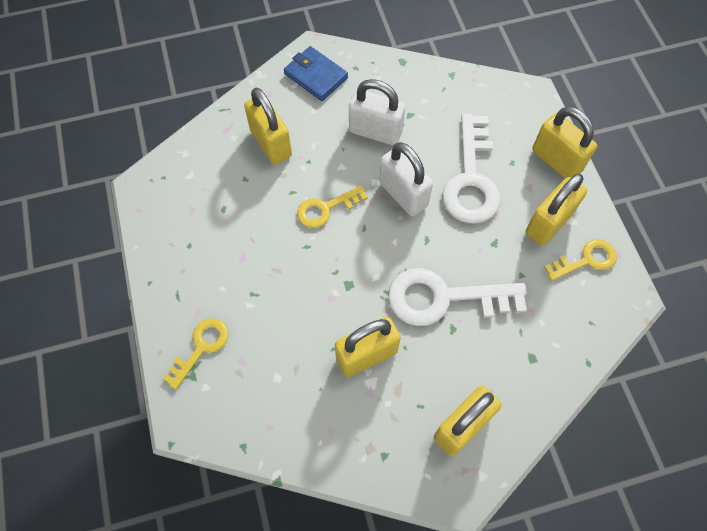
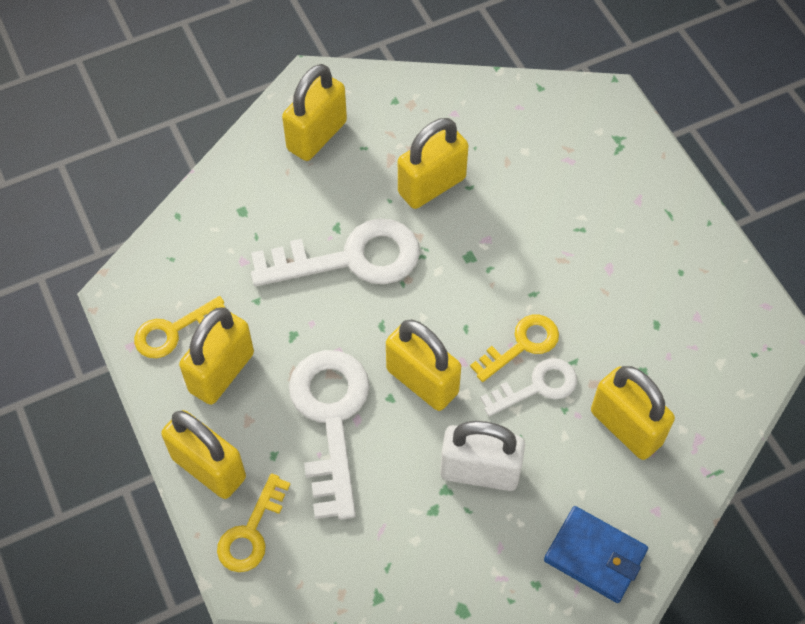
camera: 170 degrees right, 5 degrees down
yellow key [163,318,229,390] -> yellow key moved to [217,473,291,572]
white padlock [379,142,433,216] -> yellow padlock [386,319,461,411]
none -> white key [480,358,577,416]

